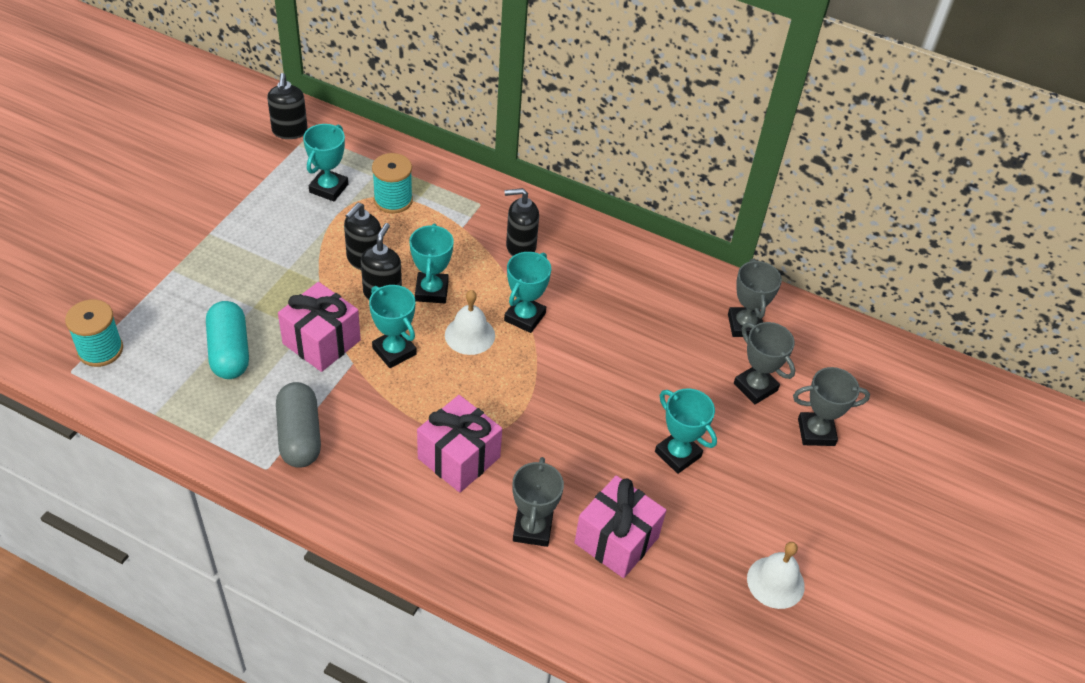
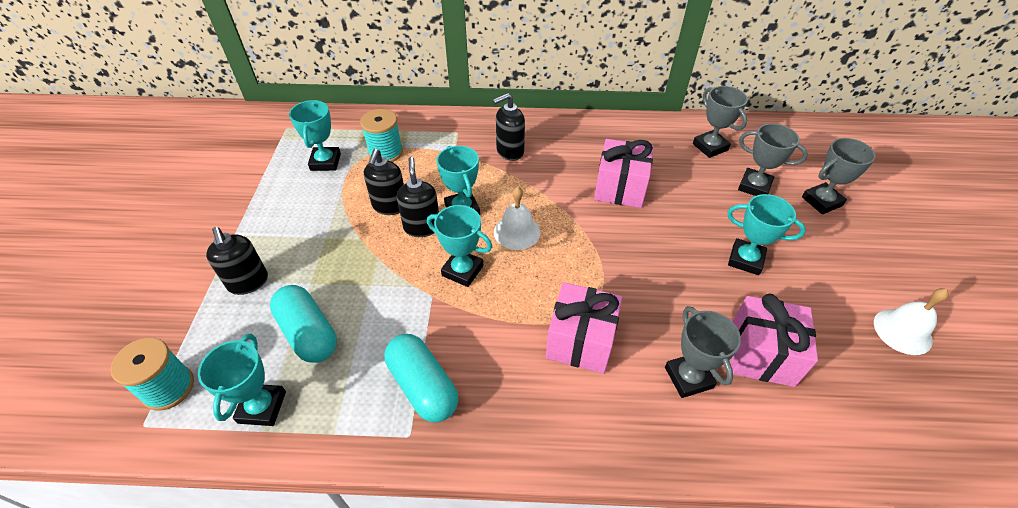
camera: 20 degrees left, 0 degrees up
black soap dispenser [267,73,308,139] -> black soap dispenser moved to [206,227,268,295]
grey capsule [276,382,321,468] -> turquoise capsule [385,334,458,423]
pink gift [278,282,361,372] -> pink gift moved to [594,139,654,208]
turquoise trophy [504,252,551,333] -> turquoise trophy moved to [198,333,286,426]

